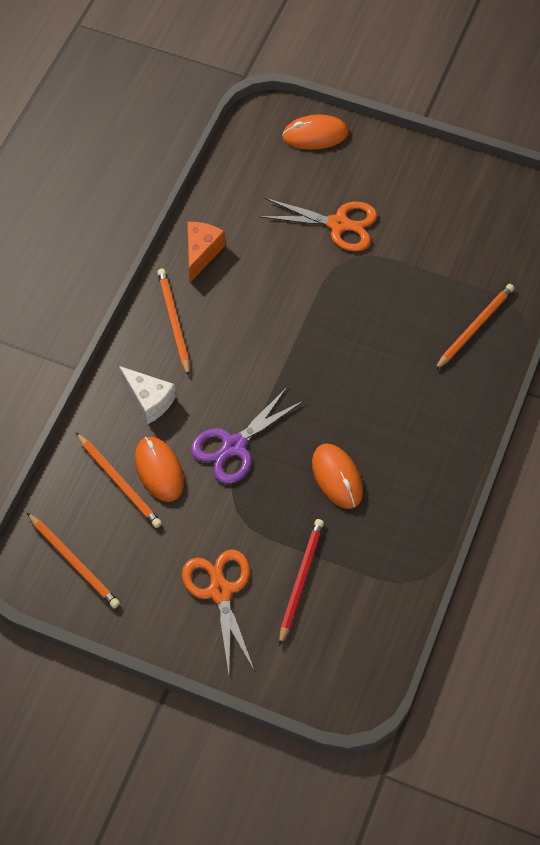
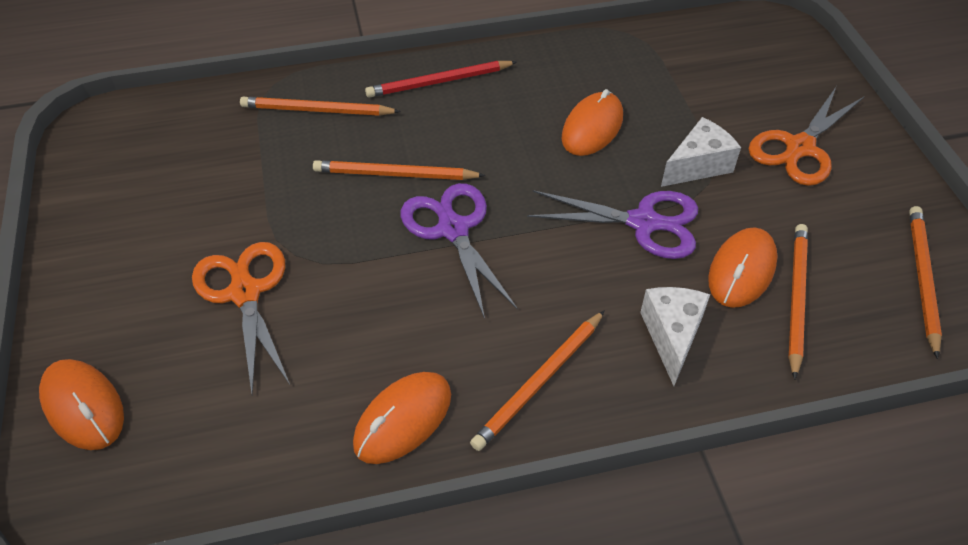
camera: 125 degrees left, 10 degrees down
orange cheese [187,222,226,282] -> orange mouse [353,372,451,464]
red pencil [279,519,324,646] -> red pencil moved to [365,61,517,98]
none -> orange pencil [313,160,486,180]
none -> purple scissors [401,183,518,319]
none -> white cheese [661,117,741,187]

